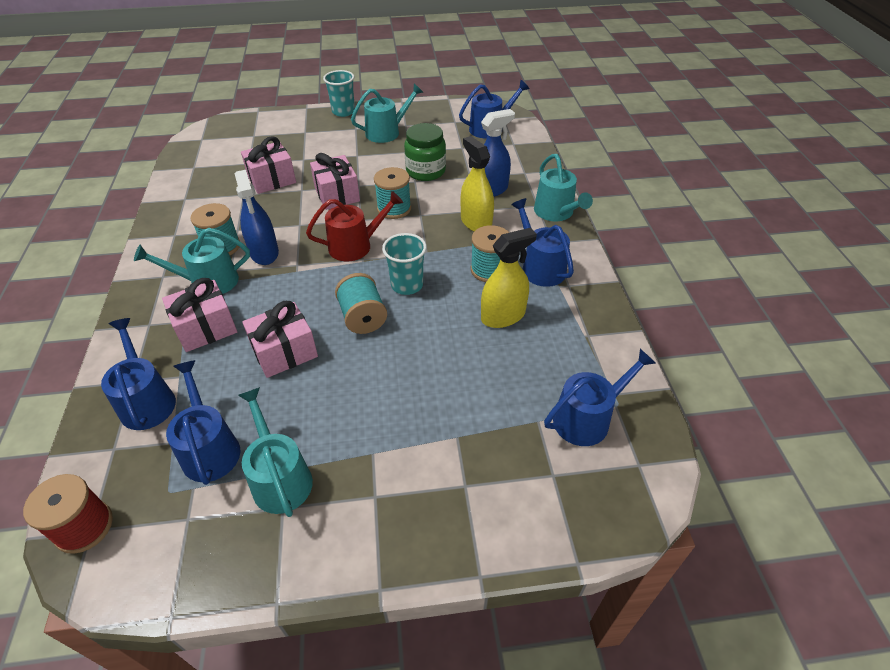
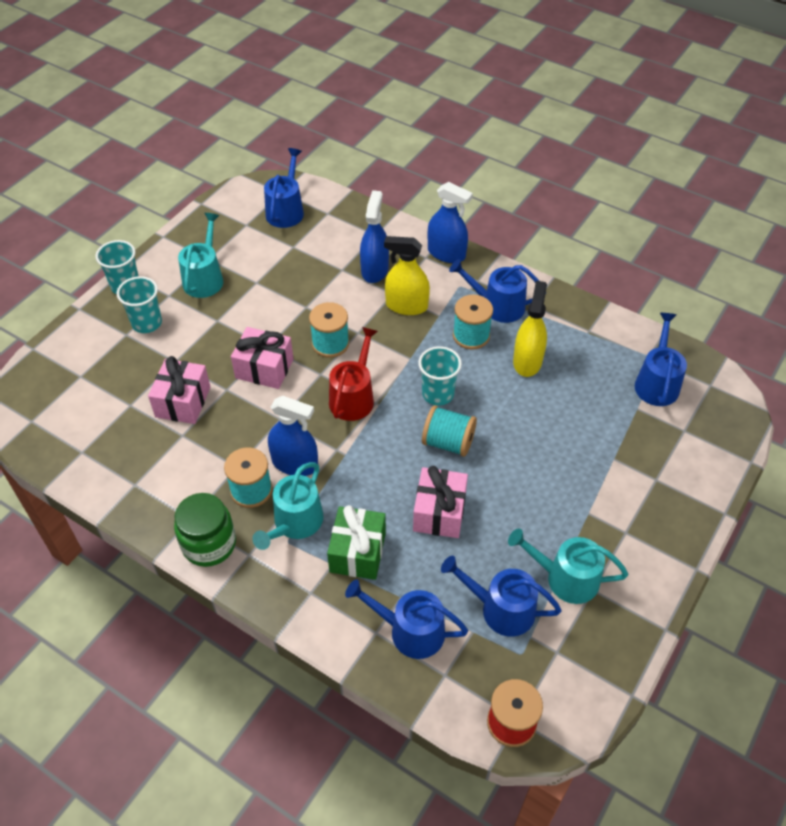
camera: 50 degrees left, 5 degrees up
pink gift [162,278,237,352] -> green gift [327,505,386,580]
green jar [404,123,446,181] -> green jar moved to [174,493,236,567]
turquoise watering can [534,154,593,221] -> blue spray bottle [428,182,473,263]
none -> turquoise cup [117,276,162,333]

